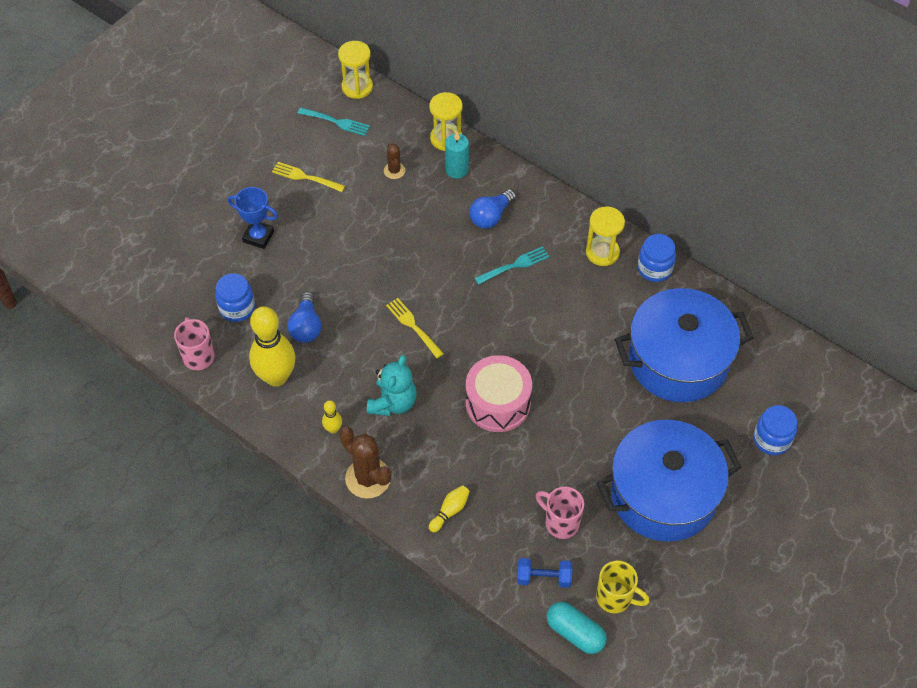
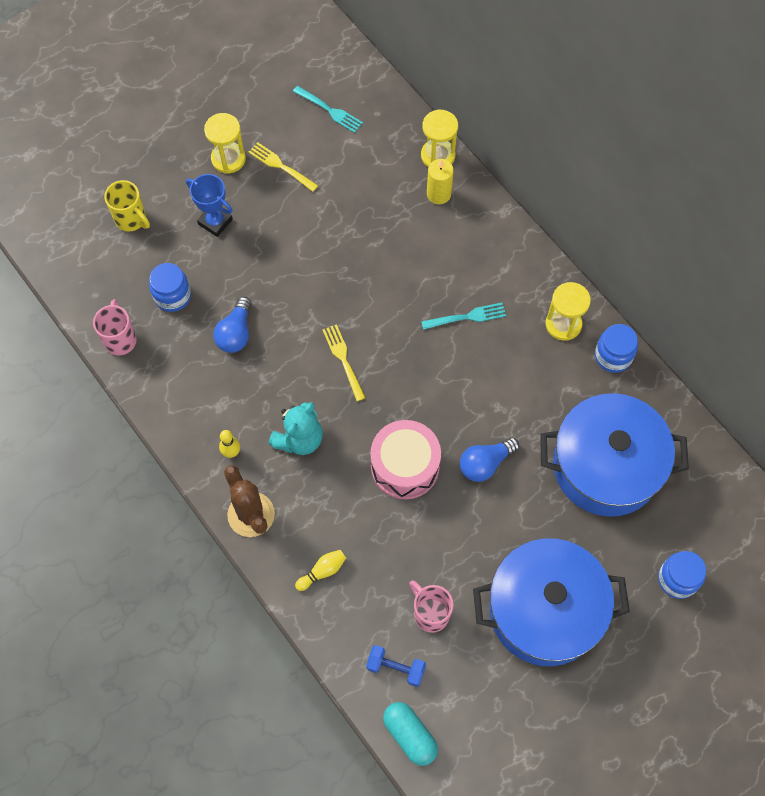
camera: 15 degrees right, 10 degrees up
yellow bowling pin [249,306,296,387] -> none
yellow hourglass [338,41,373,99] -> yellow hourglass moved to [204,113,246,174]
brown cactus [384,143,405,179] -> none
turquoise candle [445,132,469,179] -> yellow candle [427,159,454,204]
blue light bulb [469,189,516,229] -> blue light bulb moved to [460,437,519,482]
yellow mug [596,560,650,613] -> yellow mug moved to [104,180,150,232]

